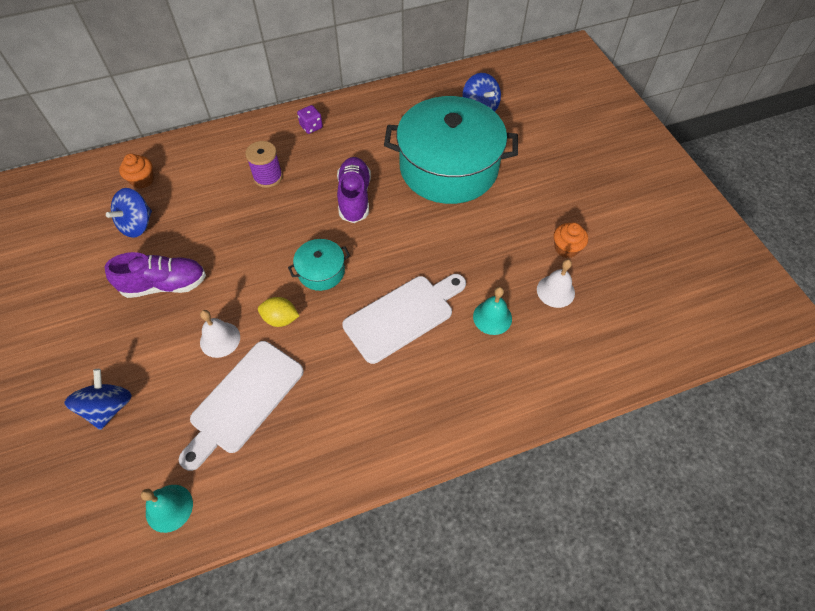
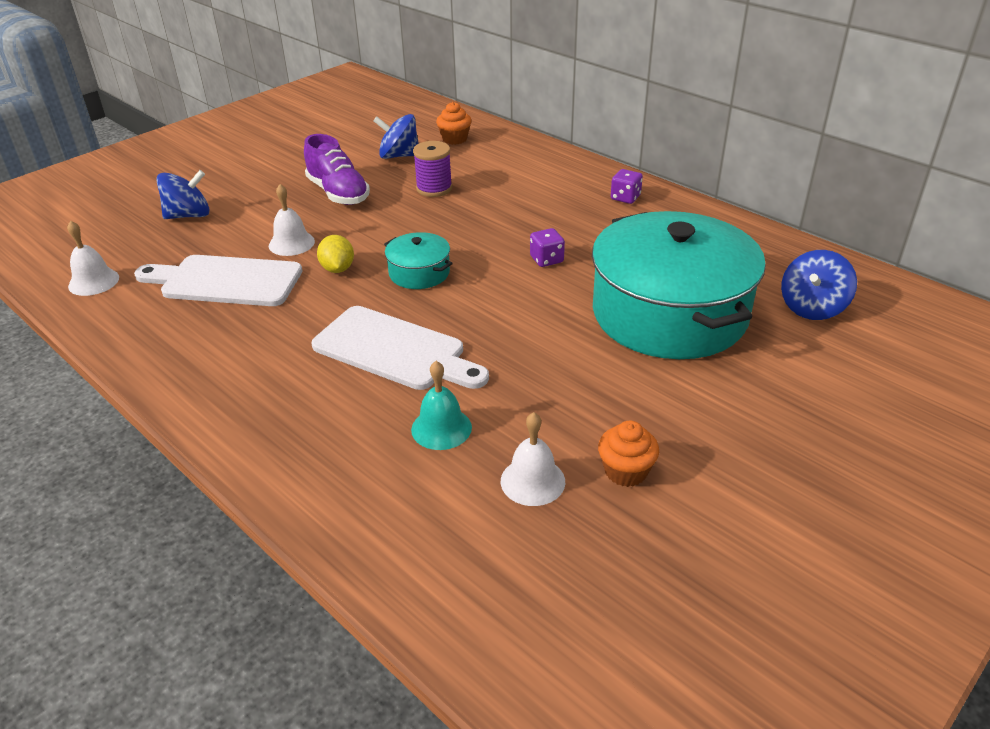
camera: 65 degrees right, 20 degrees down
turquoise bell [141,485,193,533] -> white bell [67,220,119,296]
purple spool [245,141,283,188] -> purple spool moved to [413,141,452,197]
purple shoe [337,157,371,223] -> purple dice [530,228,565,267]

